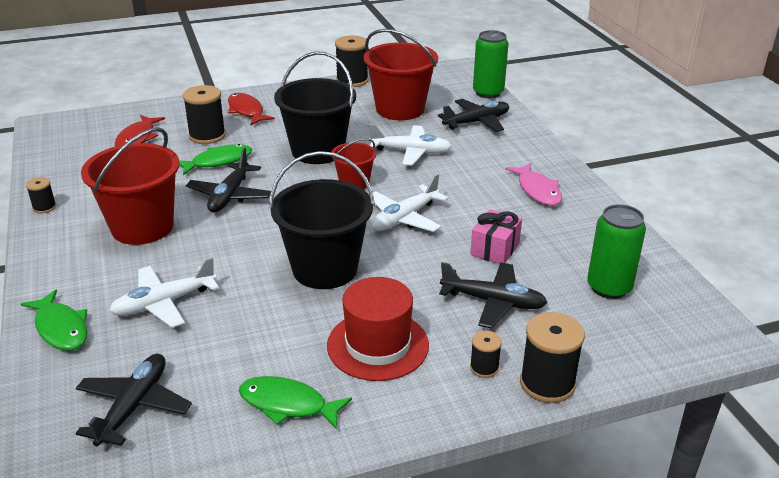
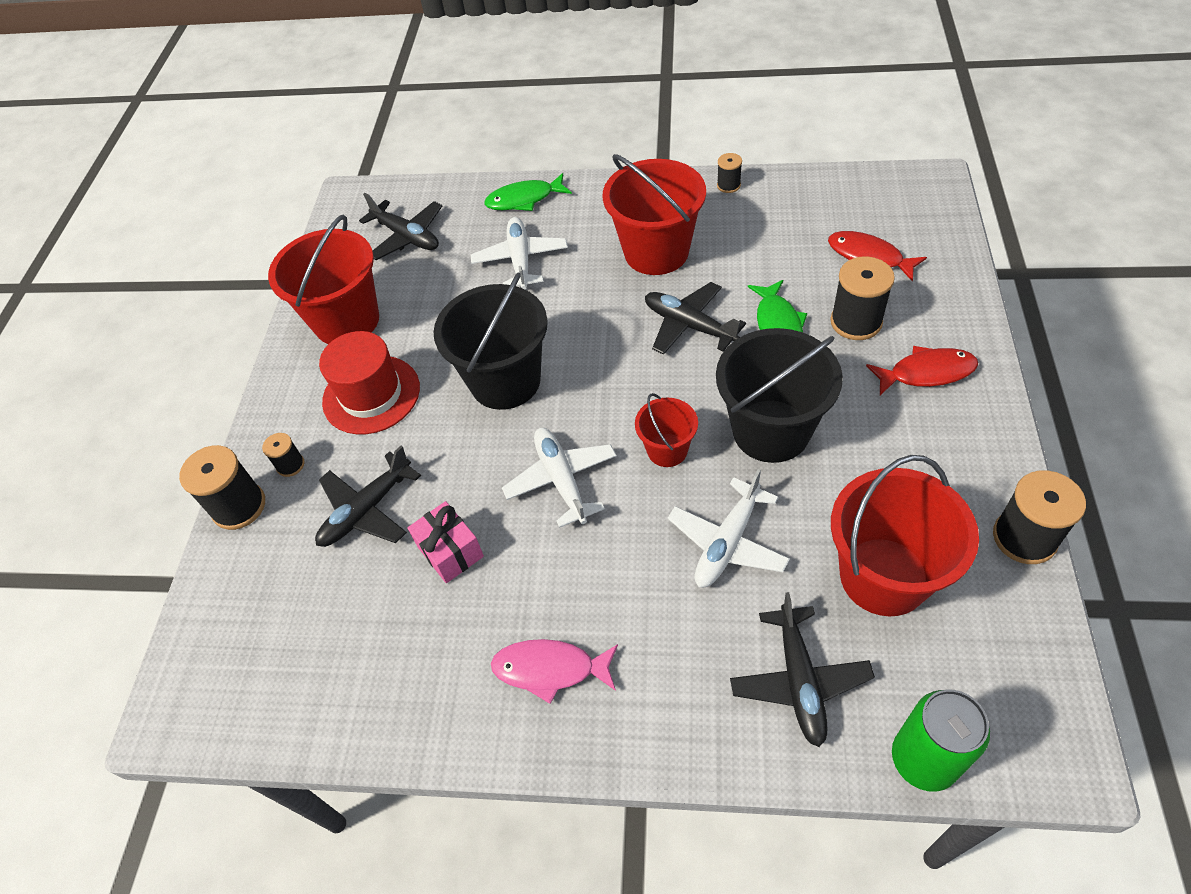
camera: 120 degrees right, 20 degrees up
green fish [239,376,352,430] -> red bucket [268,215,379,344]
green can [587,204,646,299] -> none

